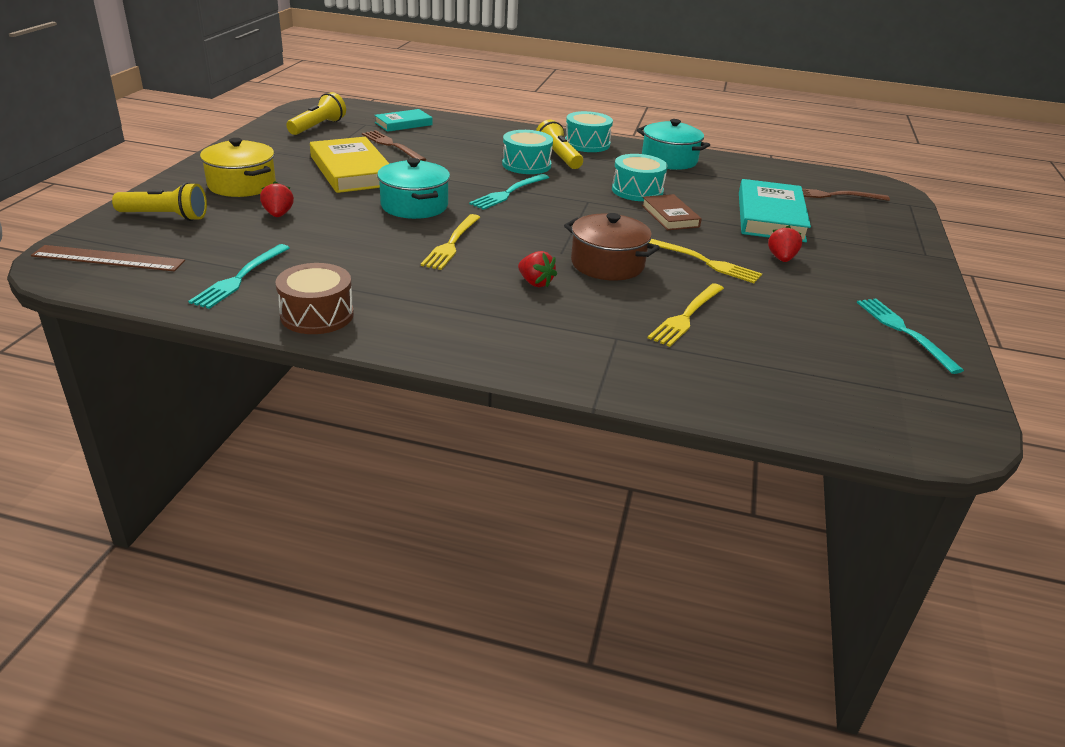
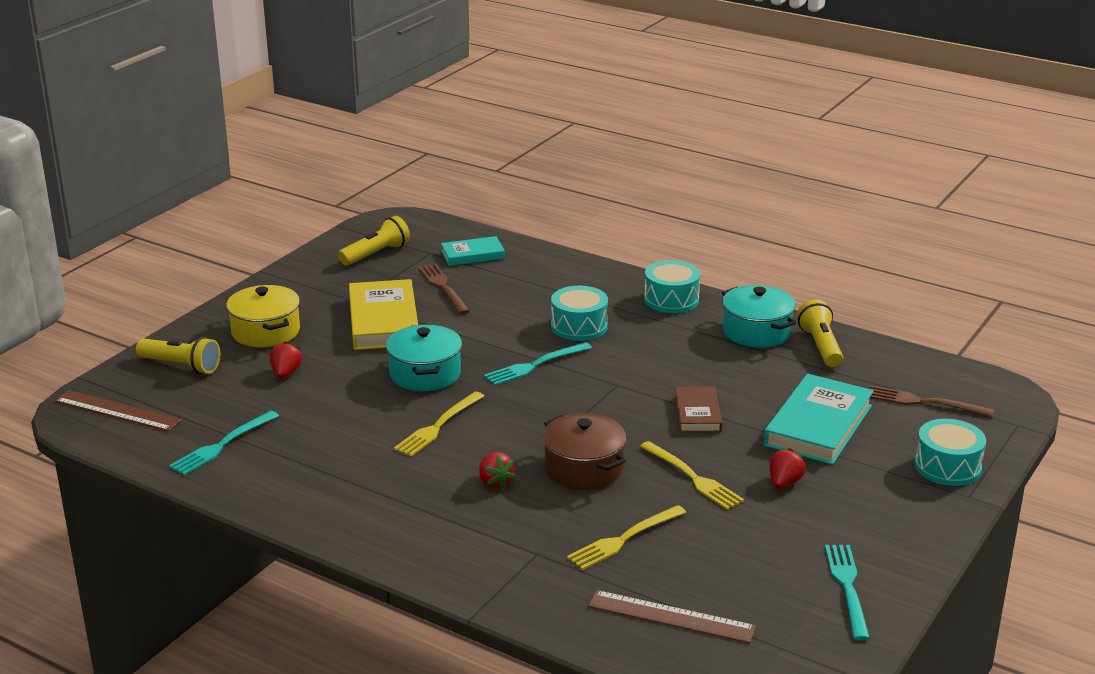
camera: 20 degrees right, 5 degrees down
brown drum [276,263,354,334] -> none
yellow flashlight [536,120,583,169] -> yellow flashlight moved to [797,299,843,367]
turquoise drum [612,154,668,201] -> turquoise drum moved to [915,419,986,486]
none -> brown ruler [588,590,756,643]

